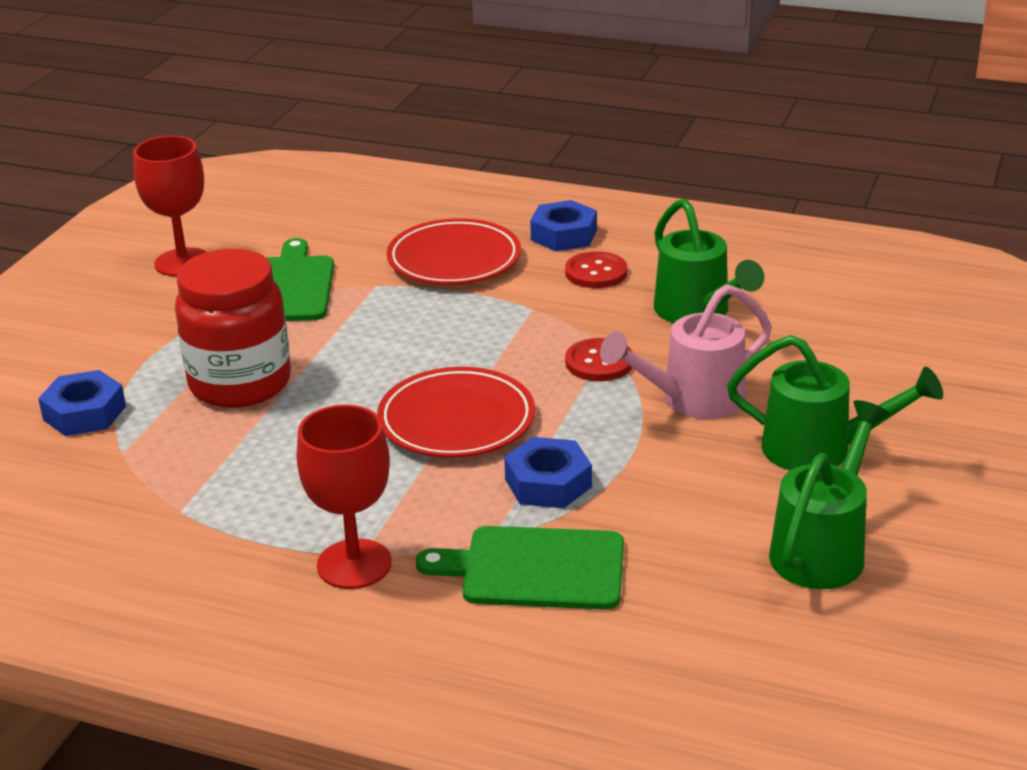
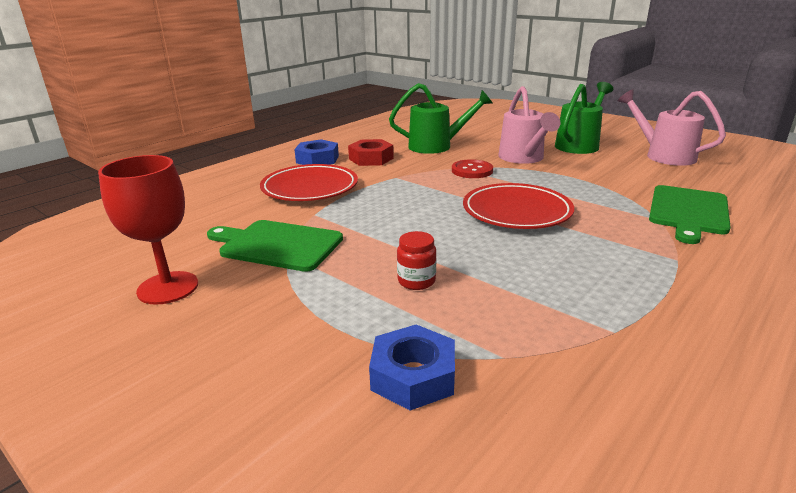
camera: 70 degrees left, 5 degrees down
red jar [175,249,291,408] -> red jar [397,231,436,290], size x0.41
red goblet [297,405,392,589] -> none
blue nut [504,437,592,508] -> none
red button [565,251,627,288] -> red nut [348,139,394,166]
green watering can [769,400,889,589] -> pink watering can [618,89,726,166]

